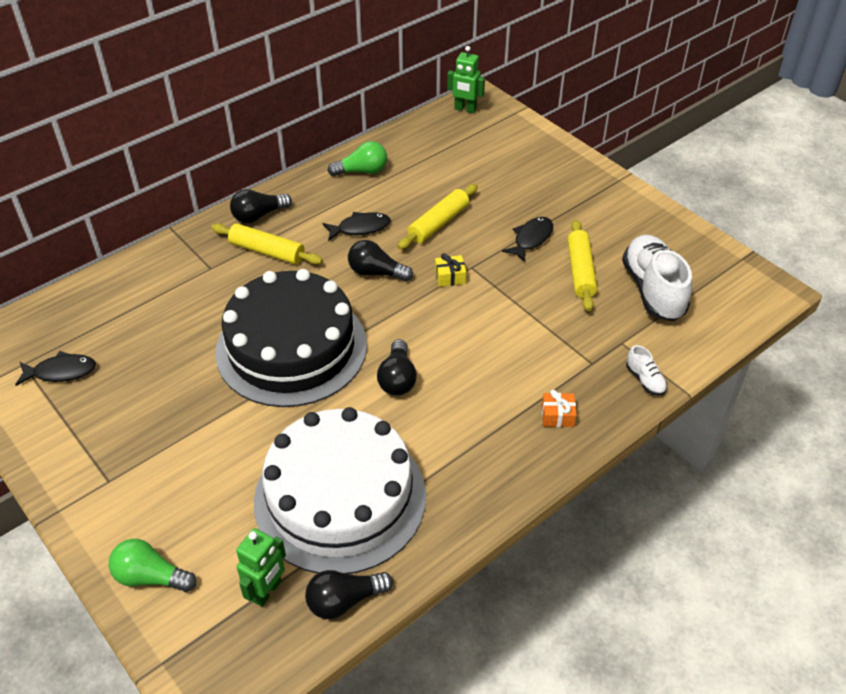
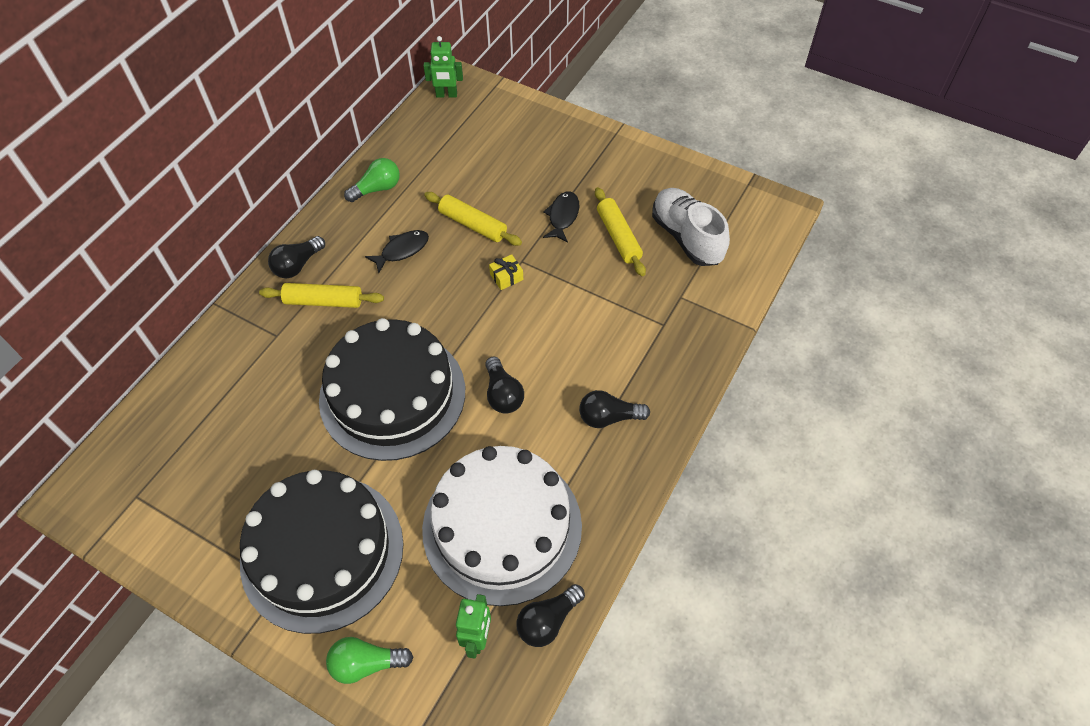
camera: 20 degrees left, 10 degrees up
black fish [15,351,96,386] -> none
black light bulb [348,240,413,281] -> black light bulb moved to [579,390,650,428]
yellow rolling pin [398,184,478,250] -> yellow rolling pin turned 75 degrees counterclockwise [424,192,522,246]
orange gift [542,390,577,427] -> none
white shoe [626,345,667,396] -> none
none -> black cake [240,470,404,634]

